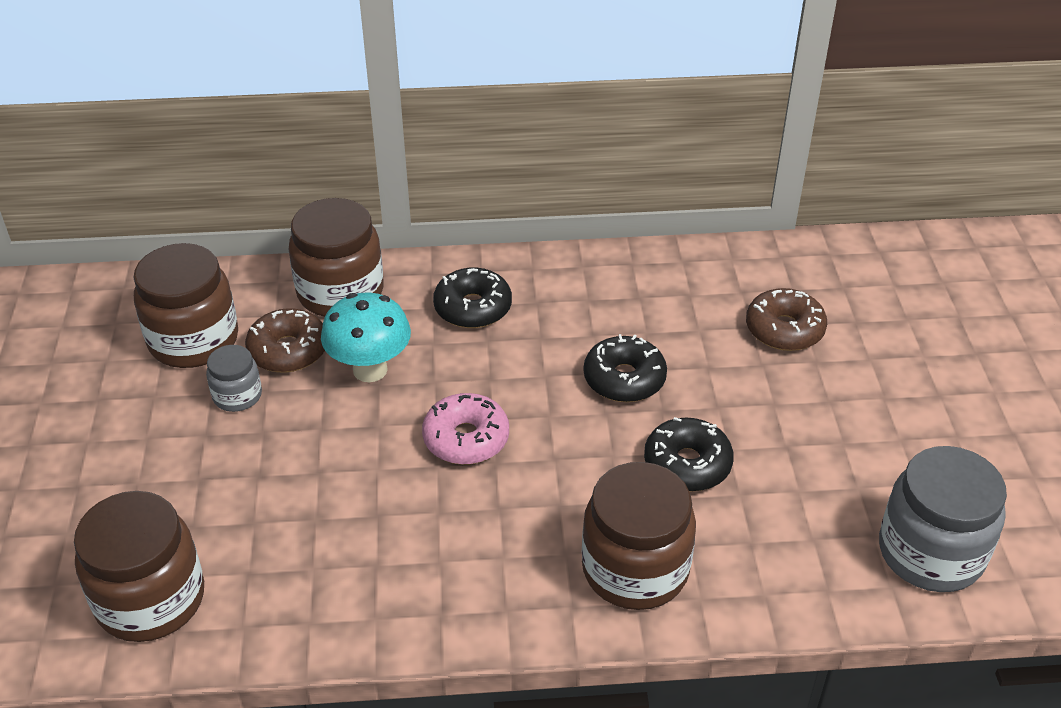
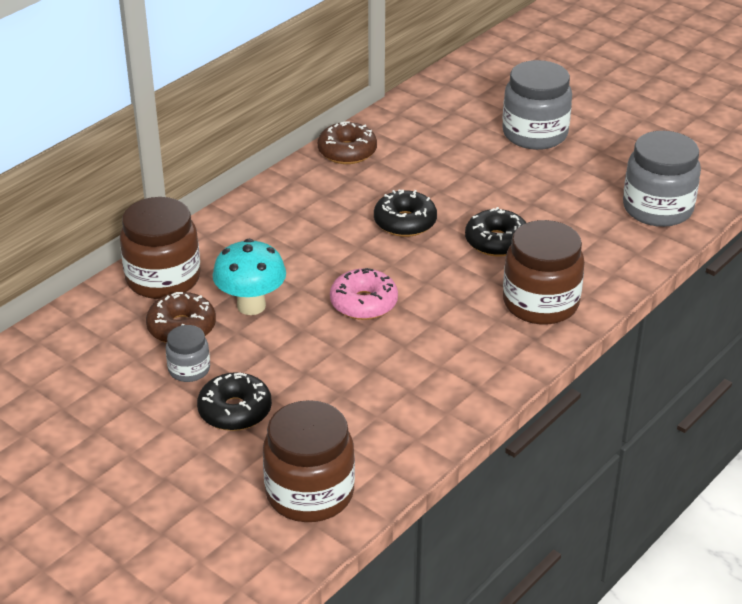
camera: 45 degrees left, 5 degrees down
brown jar [133,243,238,368] -> none
black donut [433,268,512,328] -> black donut moved to [197,372,272,431]
brown donut [746,288,827,351] -> brown donut moved to [318,121,377,164]
none -> grey jar [502,60,572,150]

